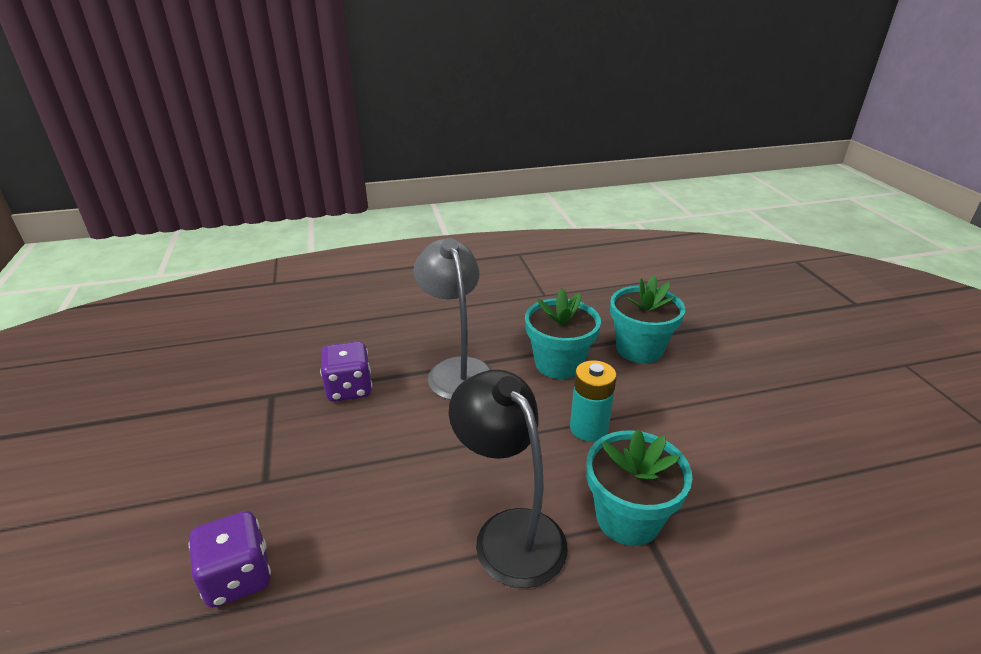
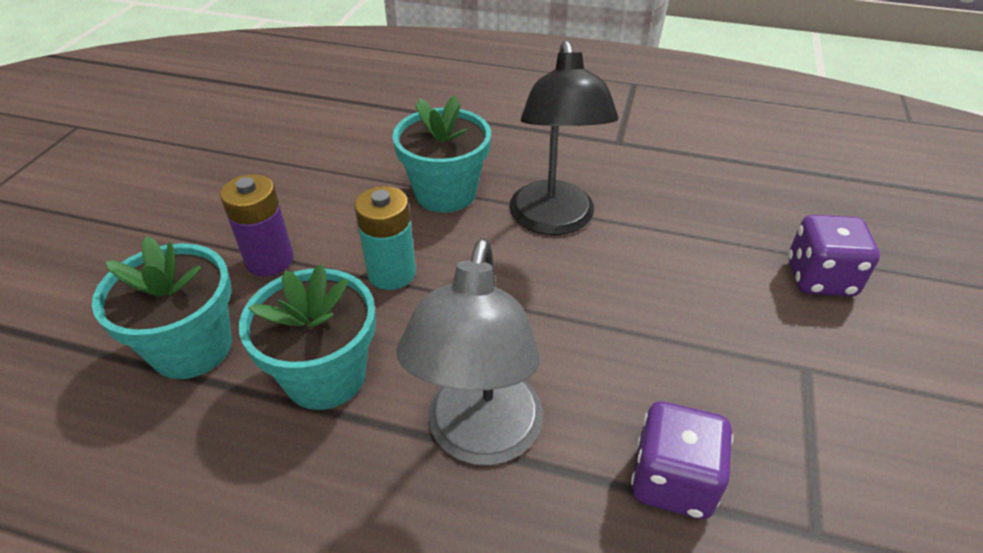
camera: 150 degrees left, 10 degrees up
none -> purple battery [220,174,294,276]

